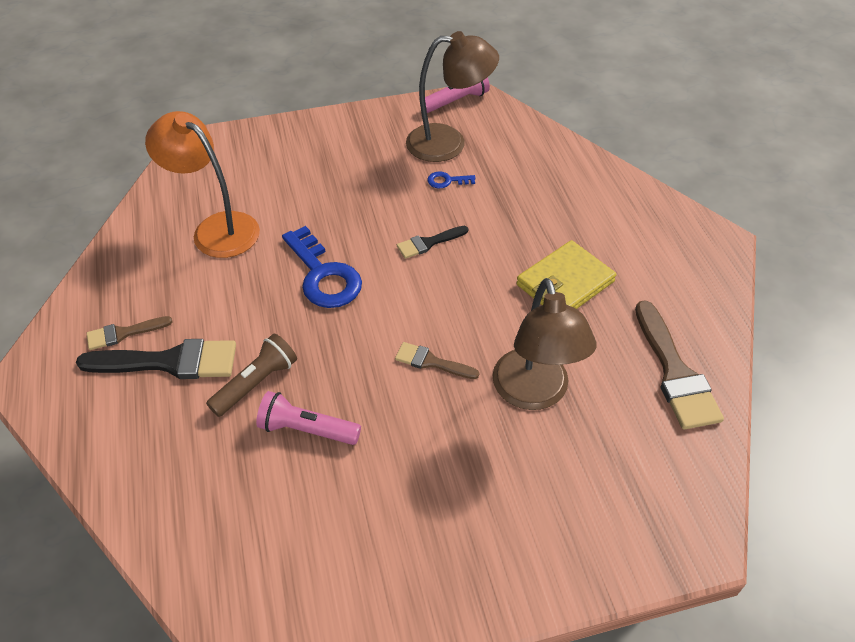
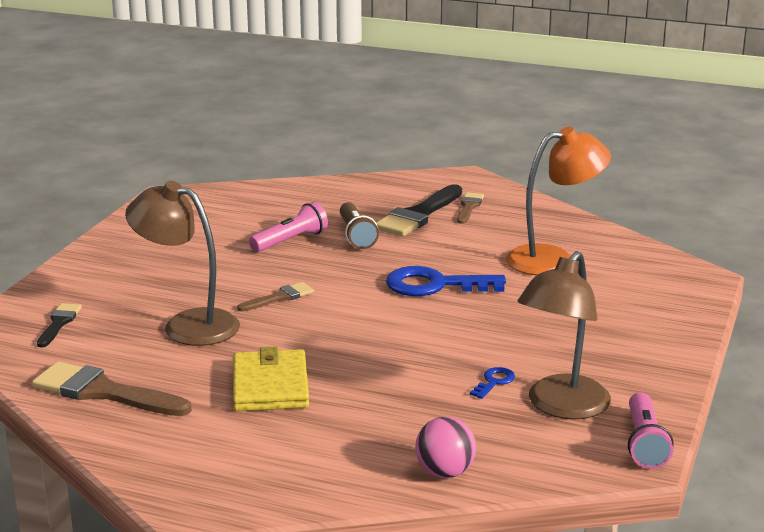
camera: 125 degrees right, 25 degrees down
black brush [397,226,468,259] -> black brush moved to [37,303,82,347]
none -> pink ball [415,417,476,478]

